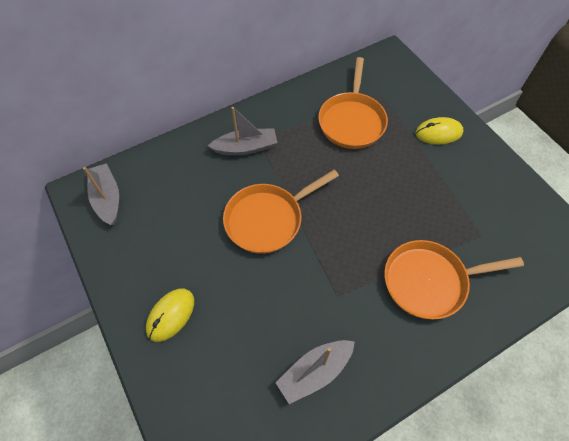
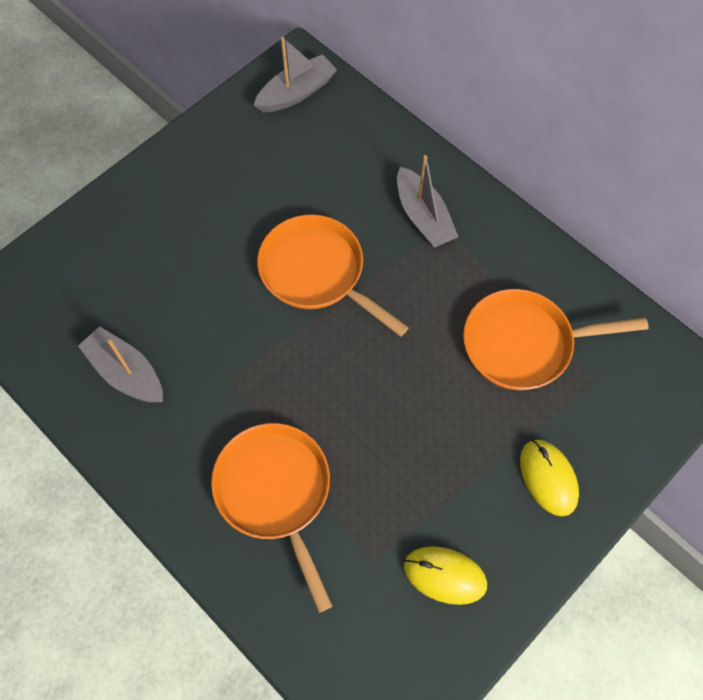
camera: 75 degrees right, 5 degrees up
yellow mouse [146,289,194,342] -> yellow mouse moved to [404,546,487,605]

